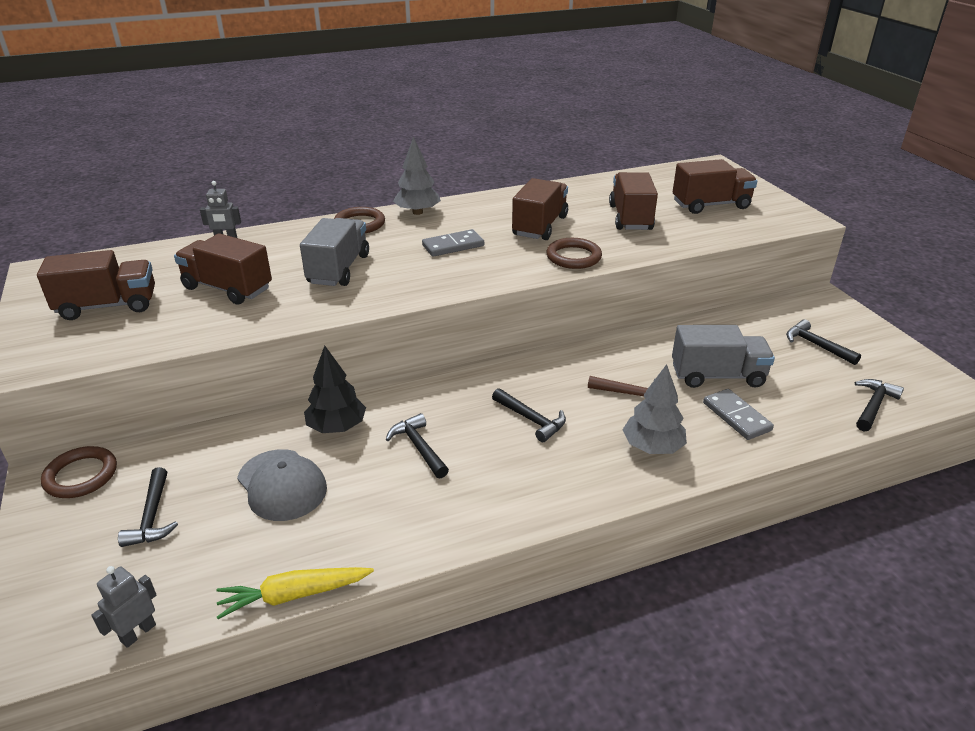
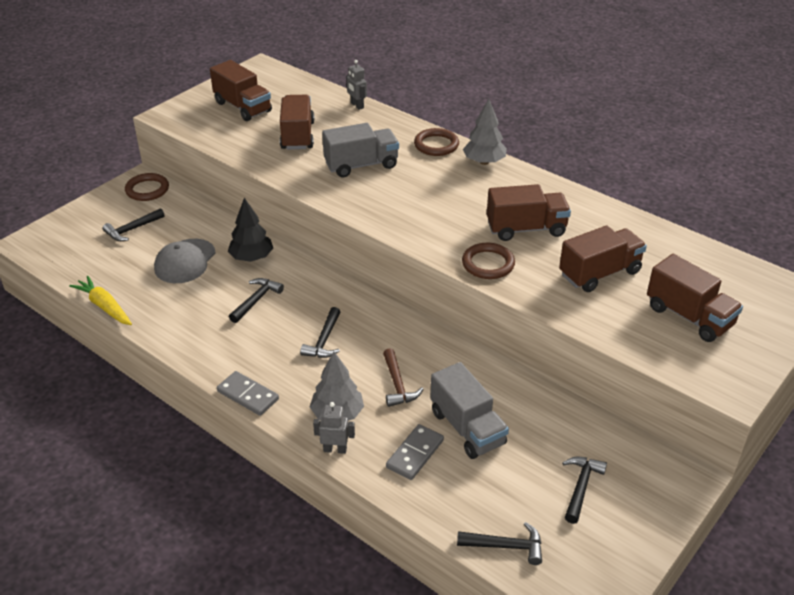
camera: 60 degrees right, 5 degrees up
grey robot [91,566,156,648] -> grey robot moved to [313,402,355,454]
grey domino [422,229,484,257] -> grey domino moved to [217,371,279,416]

